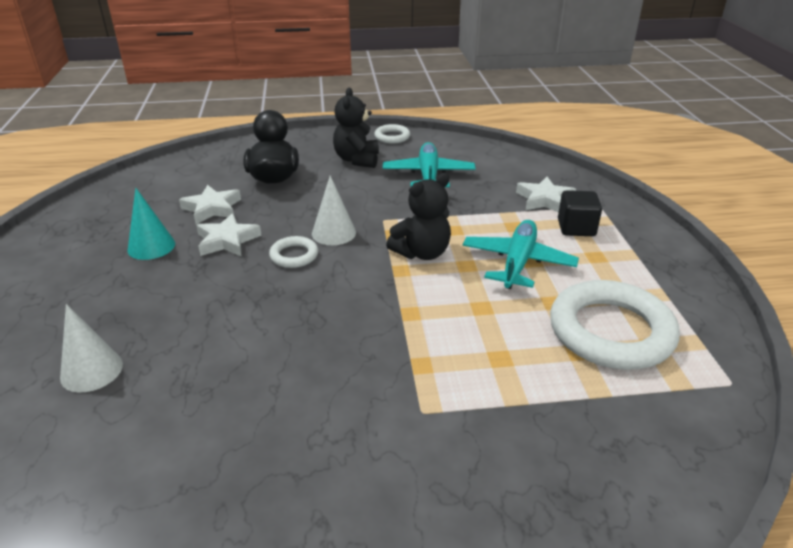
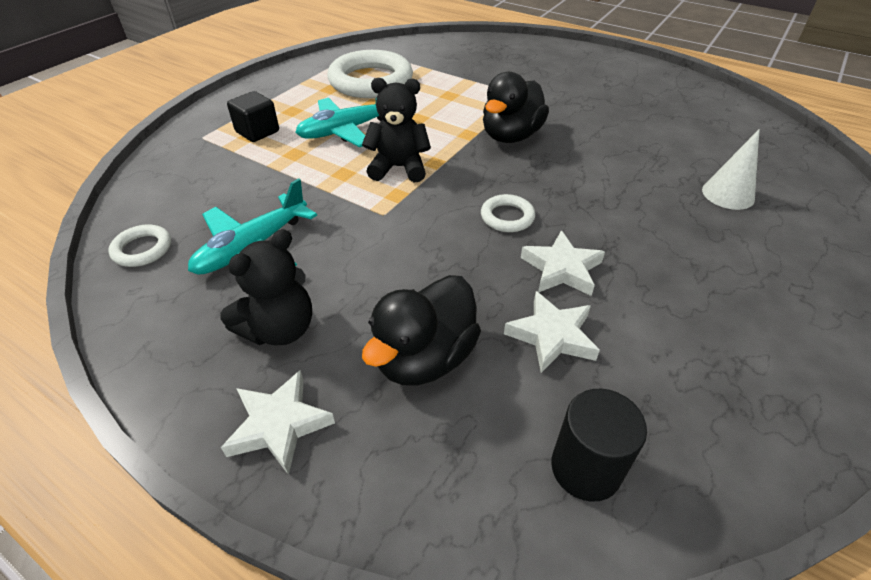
camera: 140 degrees left, 10 degrees up
turquoise cone [127,188,175,260] -> none
white cone [312,175,356,245] -> none
white ring [374,124,410,143] -> white ring moved to [108,225,171,267]
white star [516,177,576,212] -> white star moved to [221,370,335,475]
none -> black duck [483,72,549,143]
none -> black cylinder [551,389,647,502]

